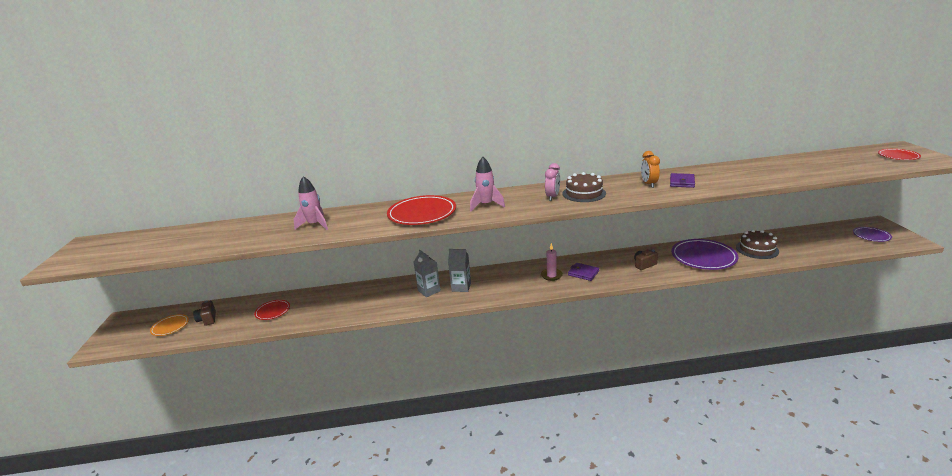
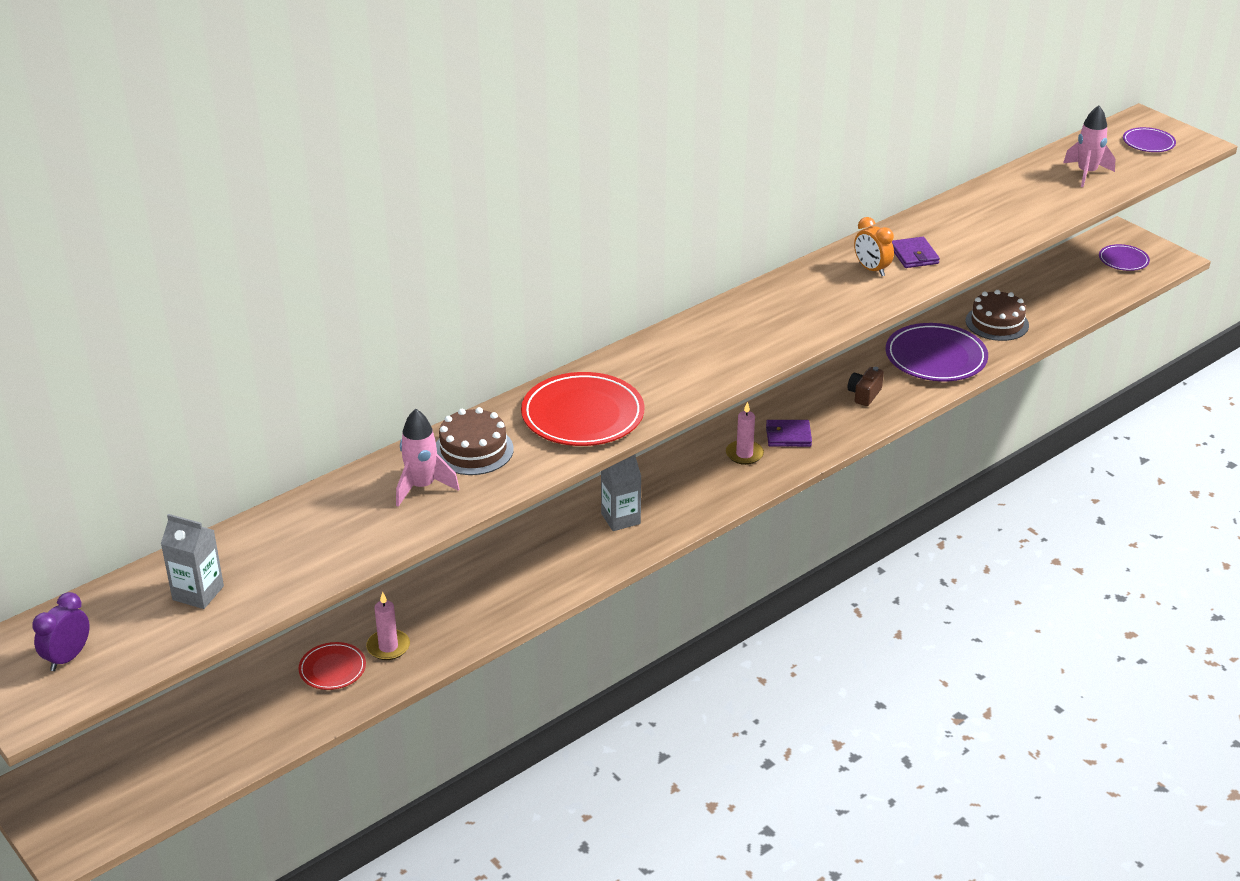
camera: 35 degrees left, 10 degrees up
orange plate [150,314,189,336] -> none
brown camera [193,301,216,326] -> none
grey carton [414,250,441,297] -> grey carton moved to [161,514,224,609]
pink rocket [470,157,505,211] -> pink rocket moved to [1063,105,1116,187]
pink clock [545,163,560,201] -> none
brown cake [563,172,606,202] -> brown cake moved to [436,407,514,475]
red plate [878,149,921,160] -> purple plate [1123,127,1176,152]
none -> purple clock [32,592,90,671]
none -> pink candle [366,592,410,660]

